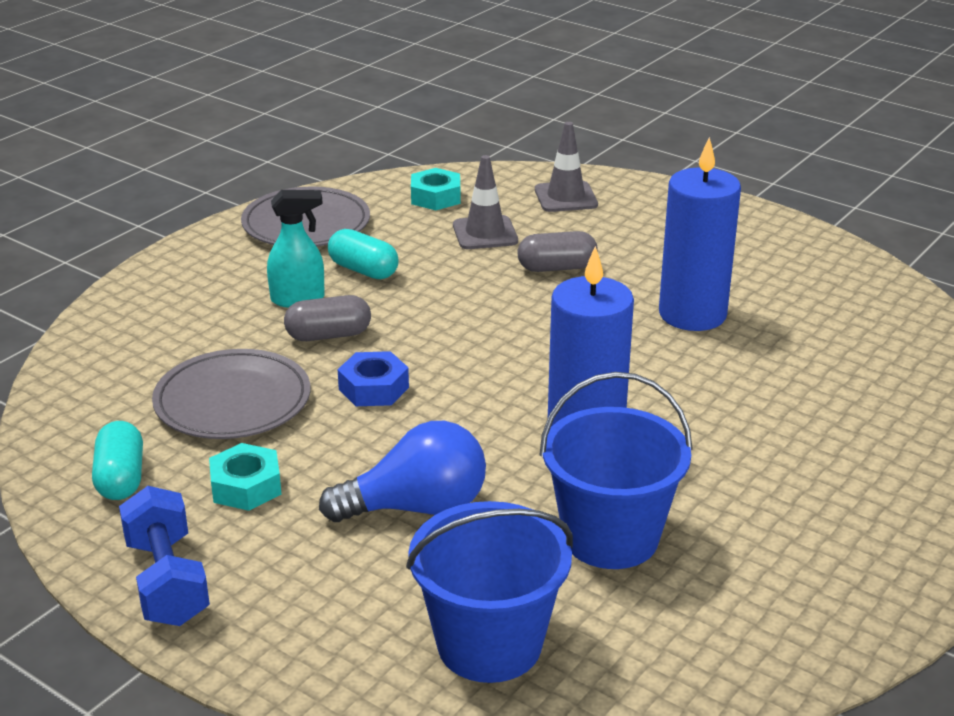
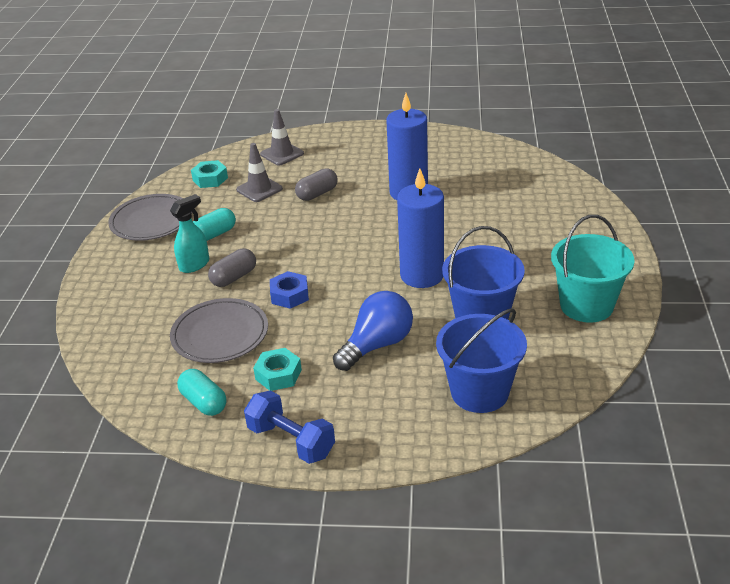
camera: 30 degrees left, 5 degrees up
turquoise capsule [328,229,399,279] -> turquoise capsule turned 45 degrees counterclockwise [193,208,236,241]
none -> turquoise bucket [551,215,635,323]

